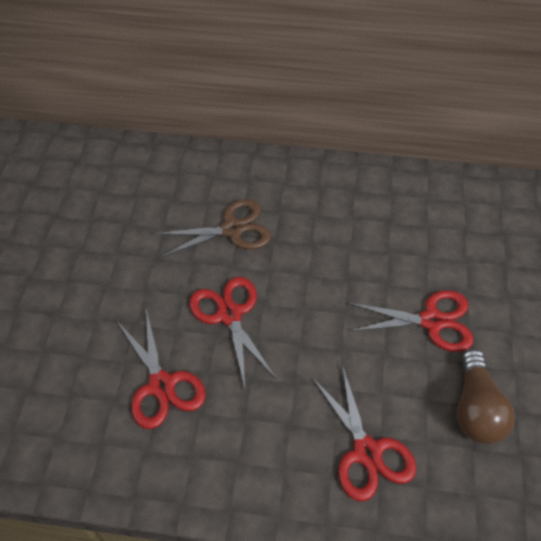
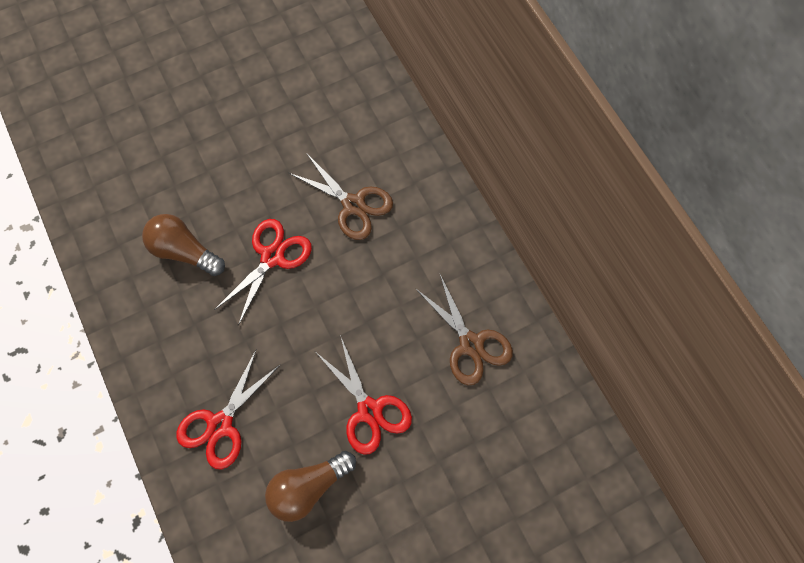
camera: 55 degrees right, 15 degrees up
red scissors [117,309,206,429] -> brown light bulb [142,214,225,276]
none -> brown scissors [415,275,513,385]

